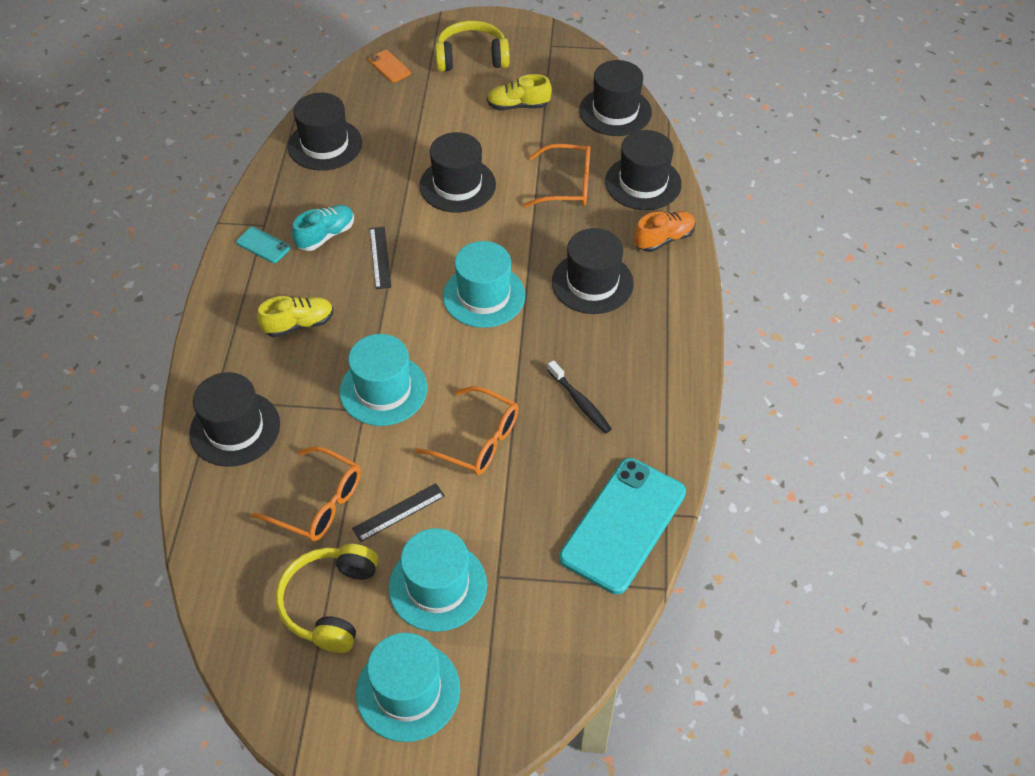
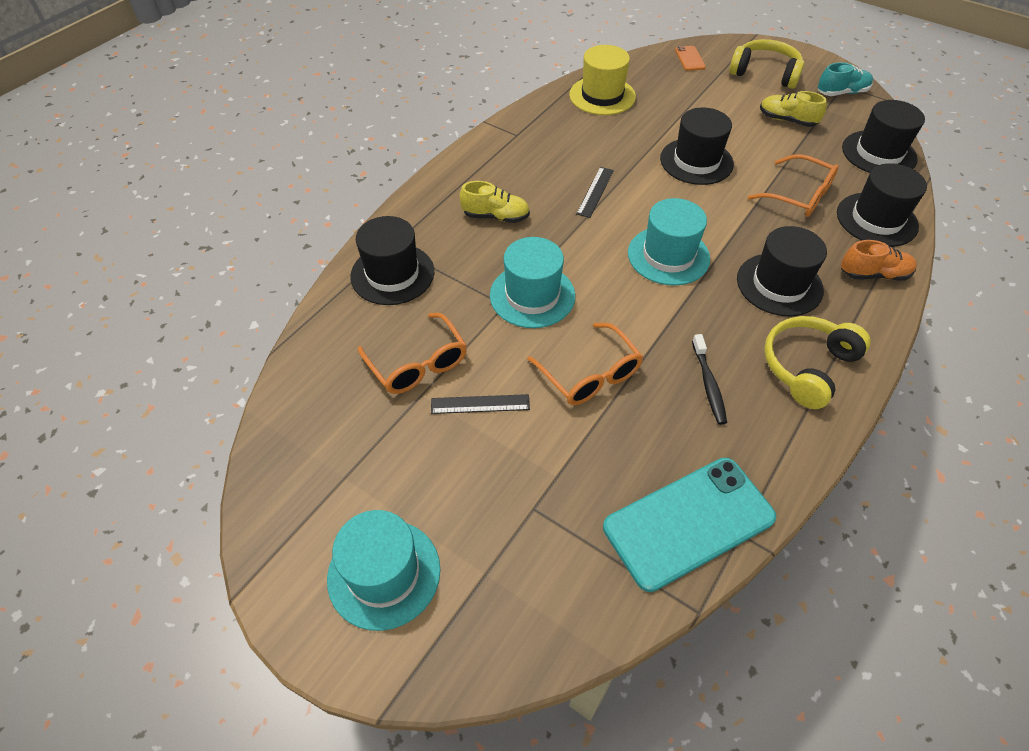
camera: 30 degrees right, 0 degrees up
turquoise phone [236,227,291,263] -> none
yellow headphones [275,544,379,653] -> yellow headphones moved to [764,316,871,409]
black hat [288,93,362,171] -> yellow hat [569,45,636,115]
turquoise shoe [292,205,354,251] -> turquoise shoe moved to [818,62,873,96]
turquoise hat [389,528,487,632] -> none

